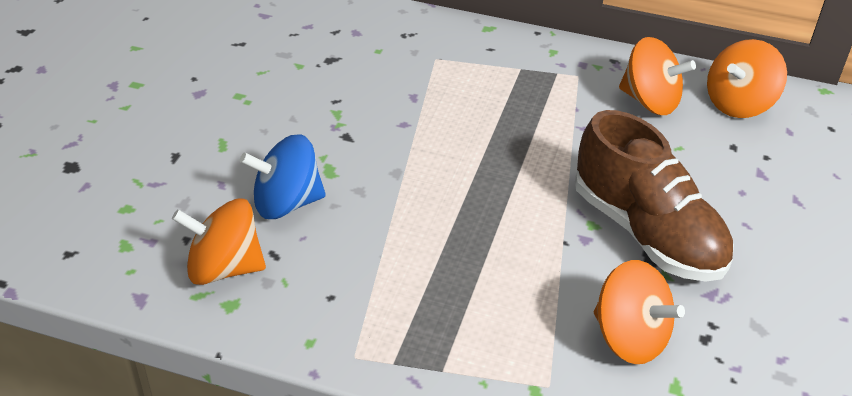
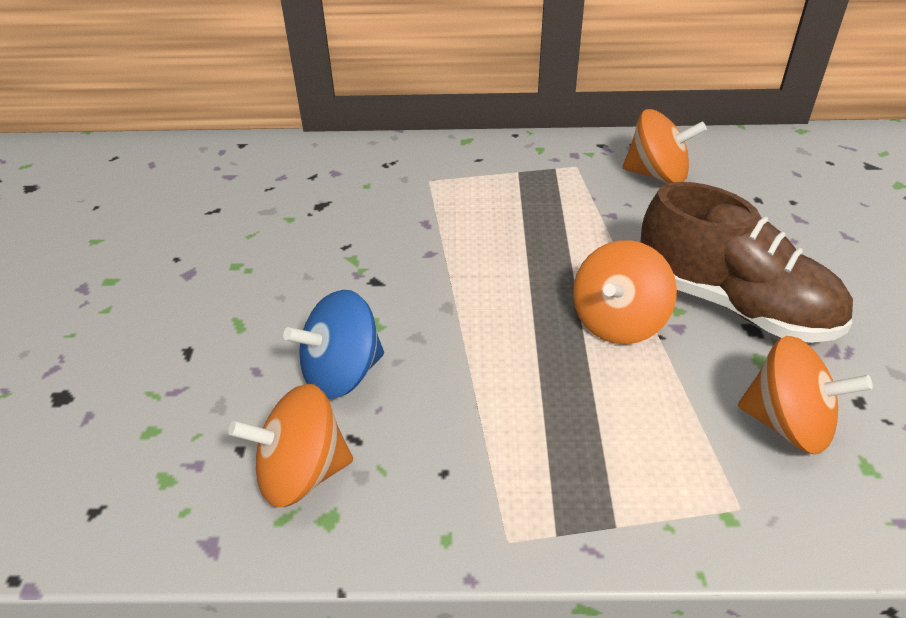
camera: 15 degrees left, 0 degrees up
orange spinning top [707,39,787,118] -> orange spinning top moved to [573,240,677,344]

